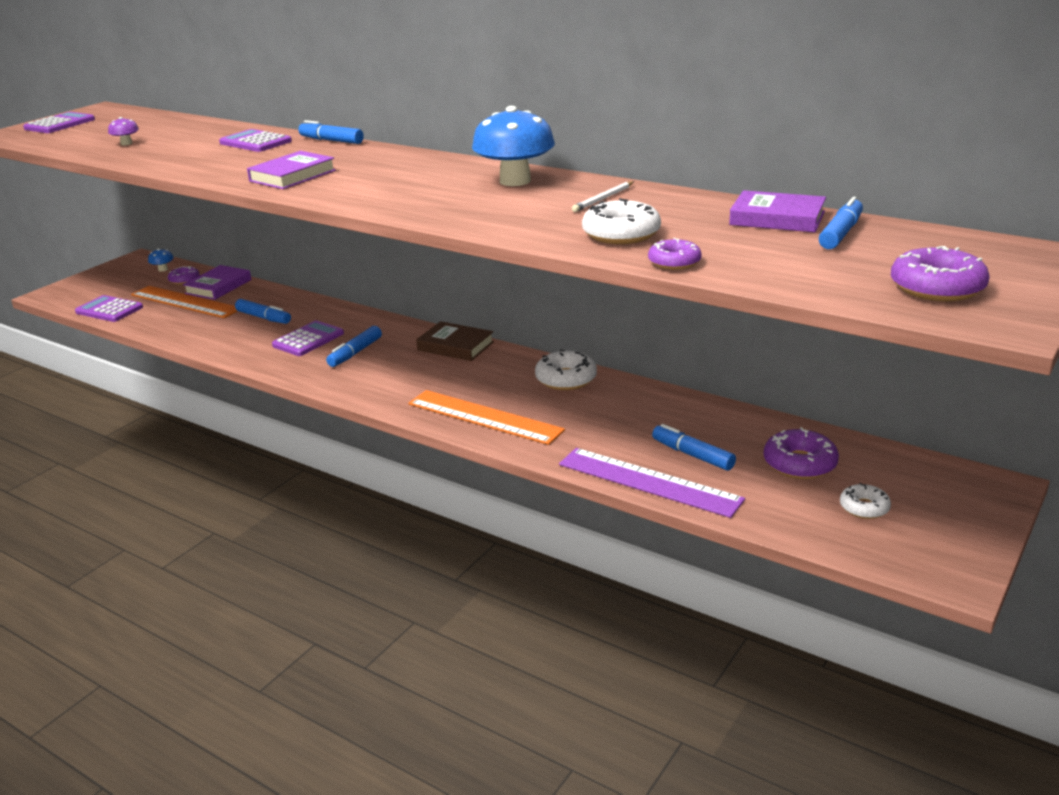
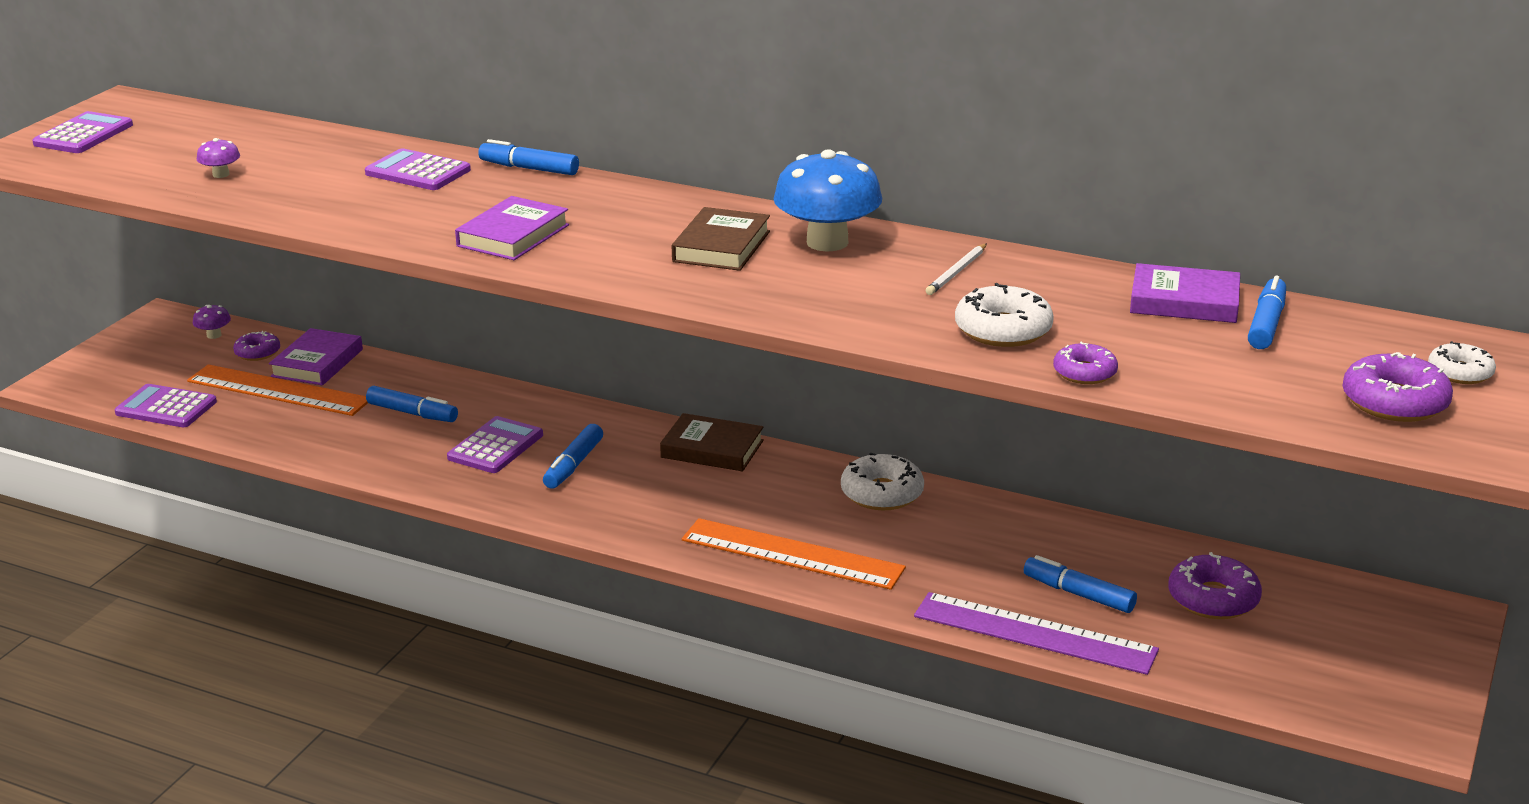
camera: 10 degrees left, 0 degrees up
blue mushroom [148,248,174,272] -> purple mushroom [193,305,231,339]
white donut [840,483,891,519] -> white donut moved to [1428,341,1496,384]
none -> brown book [672,207,770,271]

